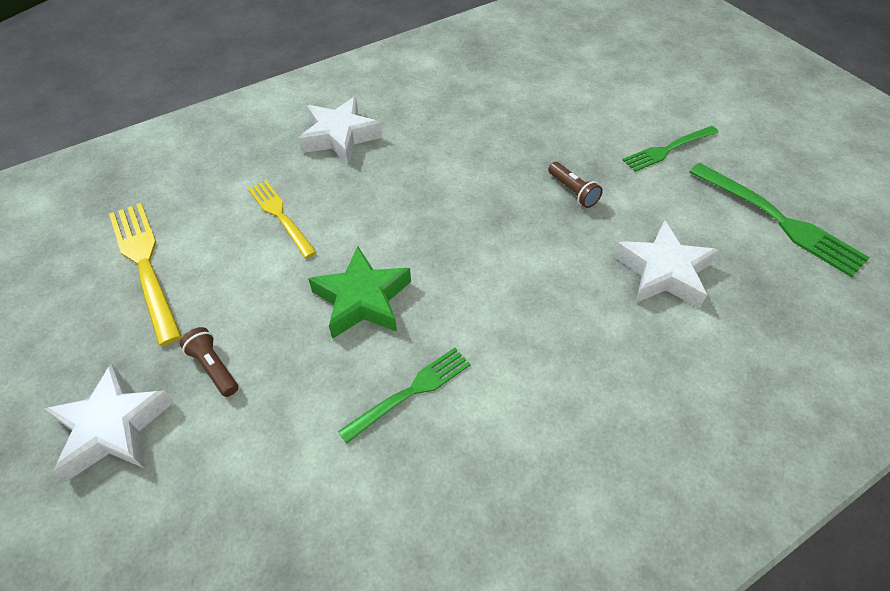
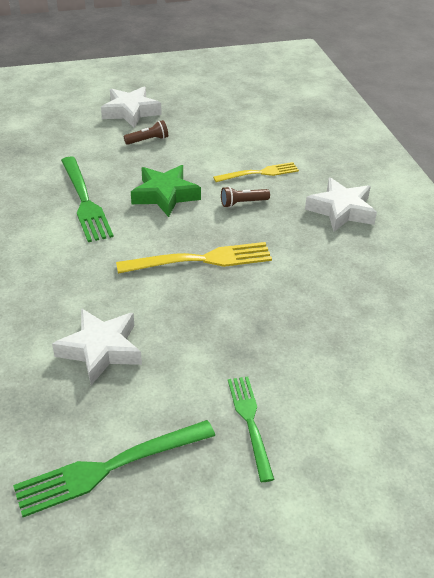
camera: 105 degrees right, 10 degrees down
yellow fork [109,203,182,346] -> yellow fork moved to [116,242,272,274]
green fork [338,348,471,444] -> green fork [61,157,114,242], size x1.53
brown flashlight [548,162,603,208] -> brown flashlight moved to [221,186,270,208]

